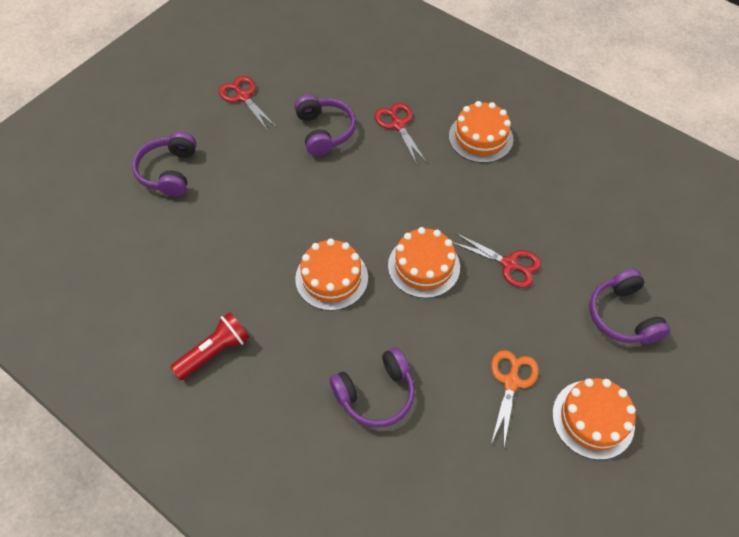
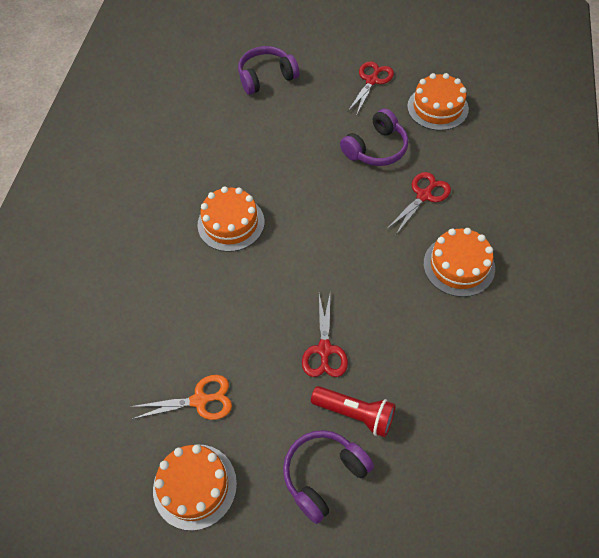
camera: 65 degrees right, 0 degrees up
red flashlight [170,312,250,380] -> red flashlight moved to [311,386,396,437]
purple headphones [330,347,415,428] -> none
orange cake [388,227,460,298] -> orange cake moved to [407,73,469,131]

